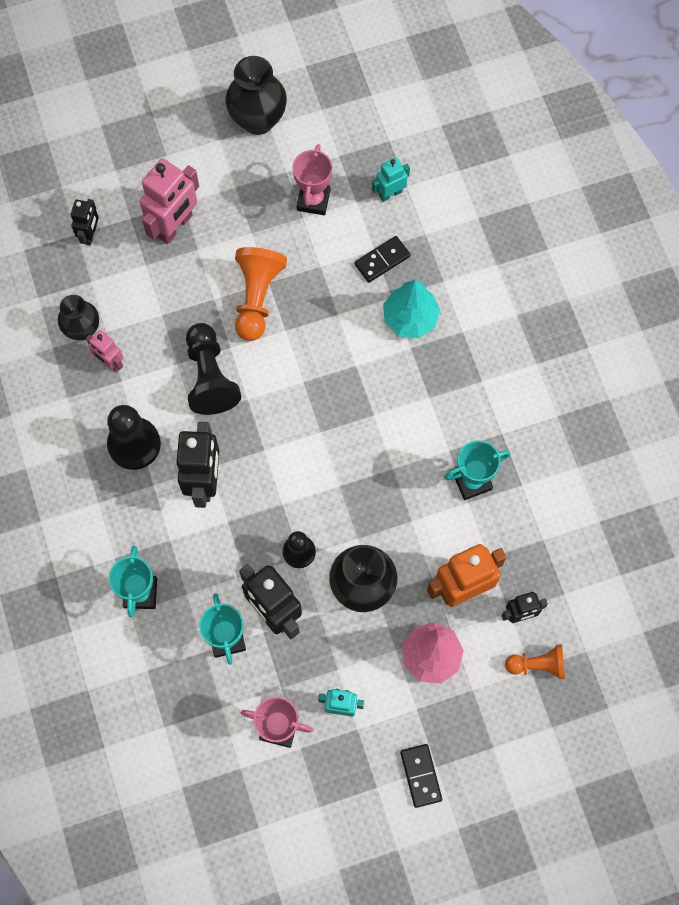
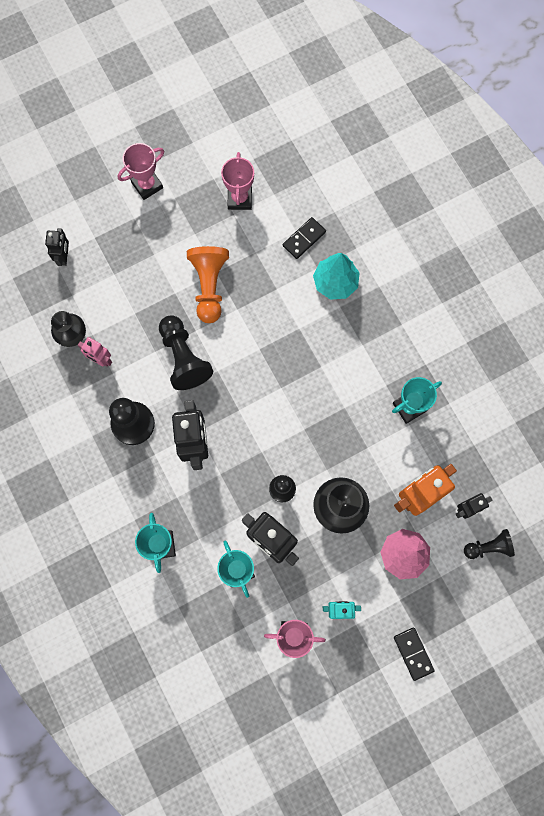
camera: 10 degrees left, 5 degrees up
pink robot [140,158,199,244] -> none
black vase [225,56,287,135] -> none
turquoise robot [372,157,410,202] -> none
orange pawn [505,644,565,679] -> black pawn [464,529,515,559]
none -> pink trophy [118,143,164,200]

